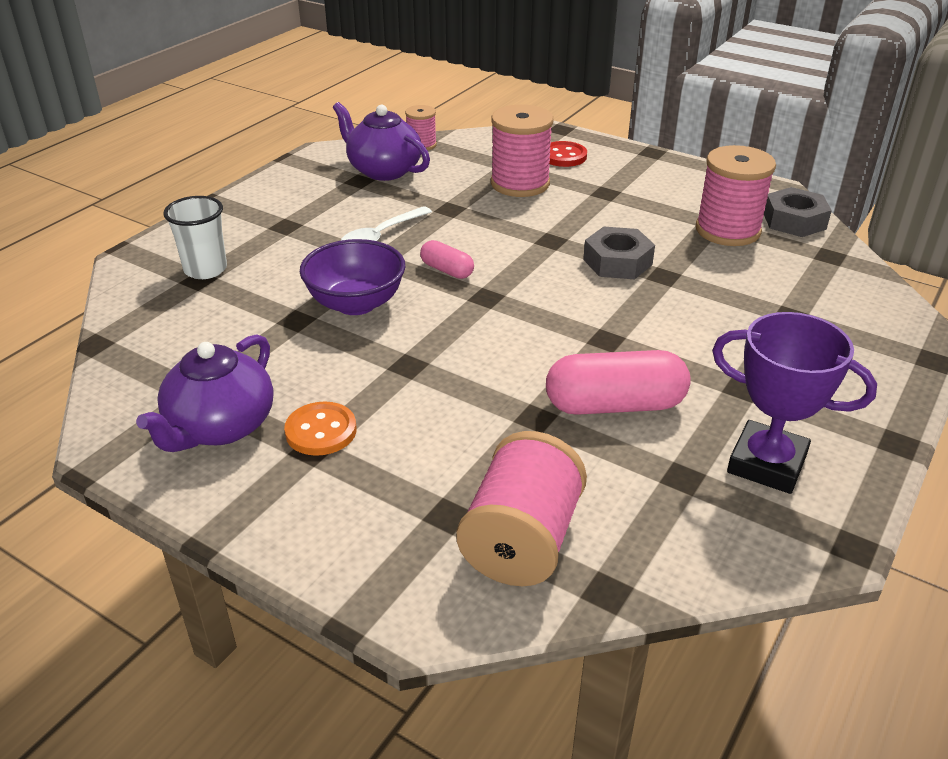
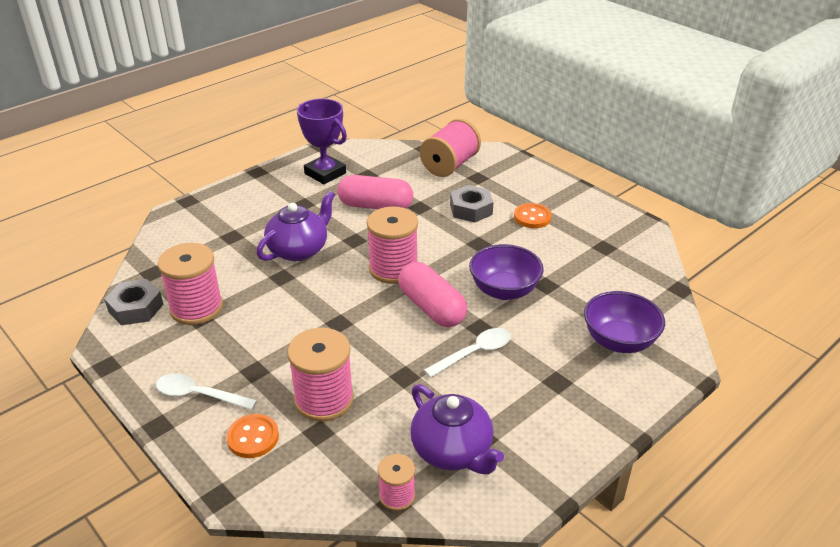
camera: 165 degrees left, 0 degrees up
purple teapot [136,334,273,452] -> purple teapot moved to [257,191,335,261]
white cup [163,196,227,279] -> purple bowl [584,291,665,353]
pink capsule [420,240,474,279] -> pink capsule [398,262,467,327], size x1.88
red button [549,141,587,167] -> orange button [226,414,279,458]
grey nut [583,227,655,279] -> grey nut moved to [450,185,494,223]
none -> white spoon [156,373,257,410]
none -> pink spool [367,206,418,284]

